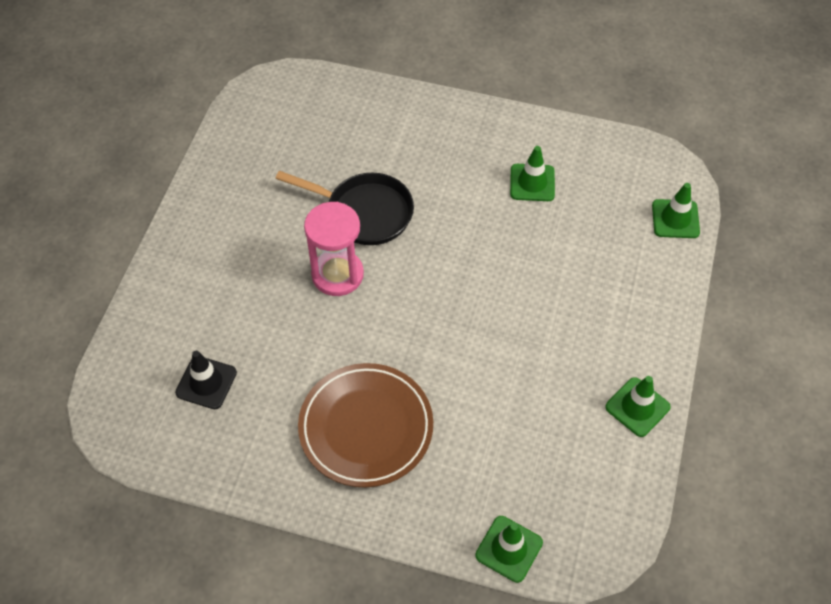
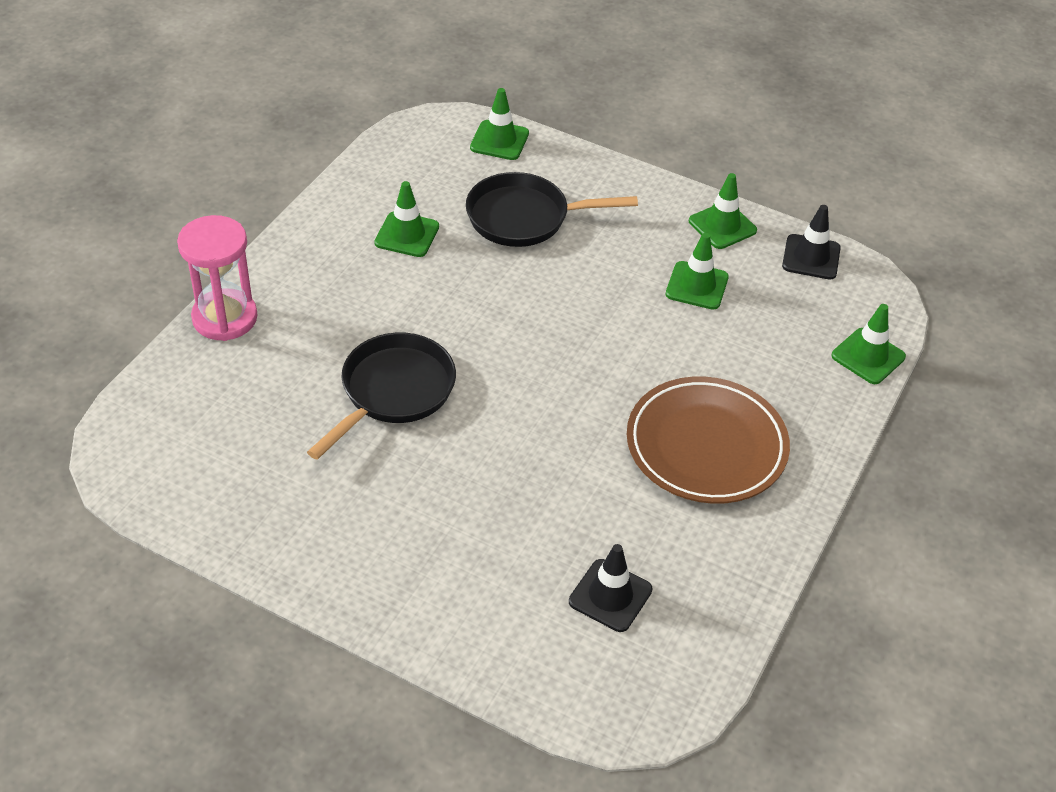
camera: 80 degrees left, 10 degrees down
pink hourglass [304,202,364,296] -> pink hourglass moved to [177,215,257,341]
none -> black pan [466,172,638,247]
none -> green traffic cone [666,233,729,310]
none -> black traffic cone [782,205,841,280]

